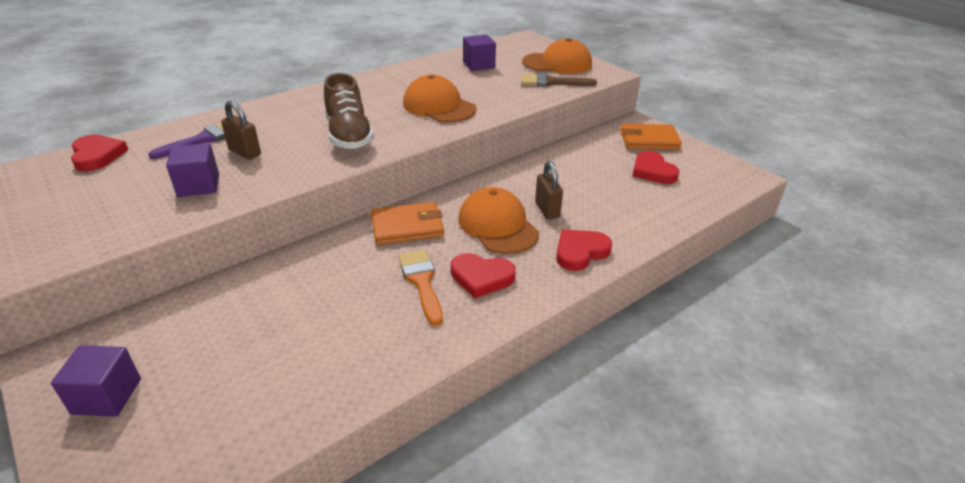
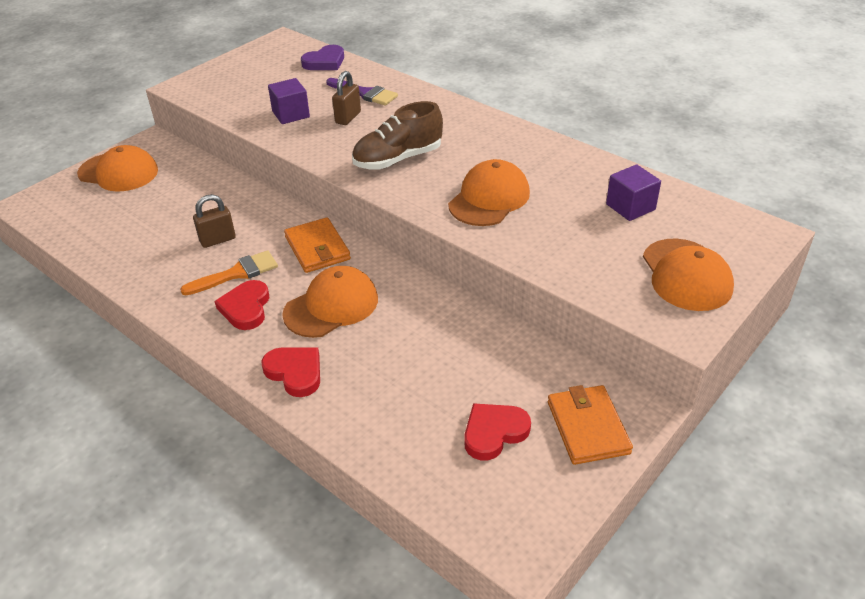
camera: 80 degrees right, 5 degrees up
purple cube [51,345,141,417] -> orange cap [77,145,158,192]
red heart [71,135,128,172] -> purple heart [301,45,344,70]
brown brush [521,73,597,86] -> none
brown padlock [535,161,563,219] -> brown padlock moved to [193,194,236,248]

